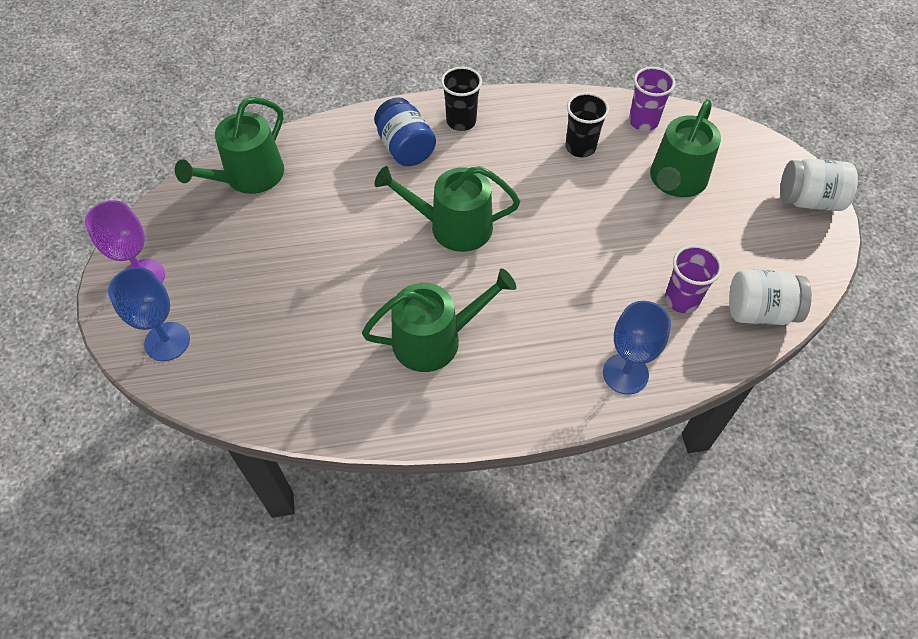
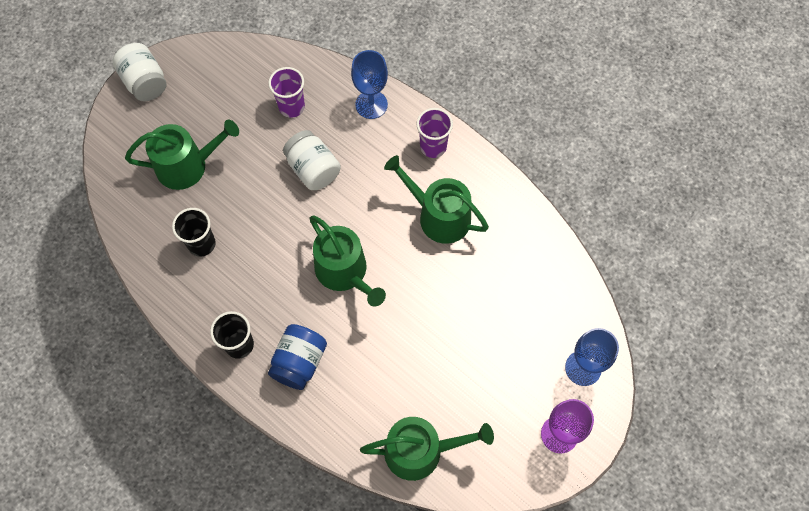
camera: 130 degrees left, 10 degrees up
purple cup [629,67,675,131] -> purple cup moved to [417,108,453,158]
white jar [729,270,812,325] -> white jar moved to [283,130,341,190]

